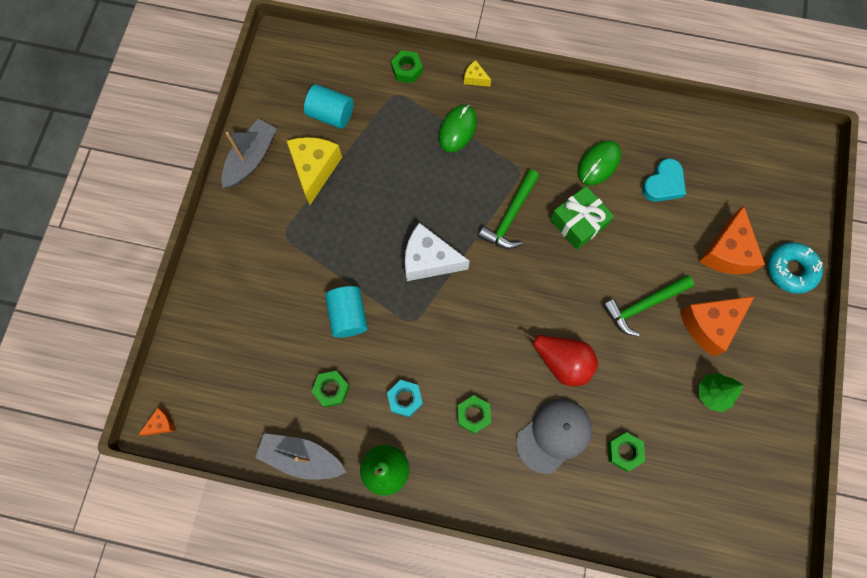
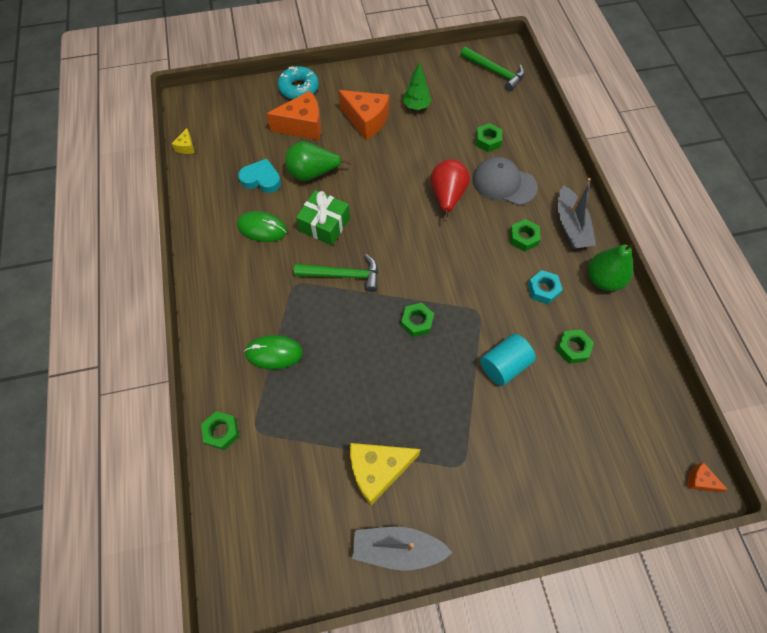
camera: 115 degrees left, 10 degrees down
grey boat [255,433,346,480] -> grey boat moved to [558,178,596,249]
turquoise cylinder [304,84,354,129] -> none
white cheese [405,223,470,281] -> green nut [401,303,434,337]
yellow cheese [464,60,491,87] -> yellow cheese moved to [171,128,195,154]
green hammer [603,275,694,337] -> green hammer moved to [461,47,525,92]
none -> green pear [286,141,352,181]

